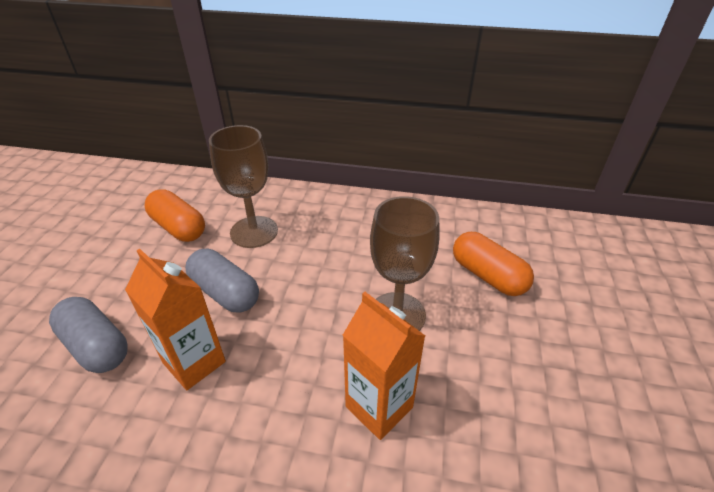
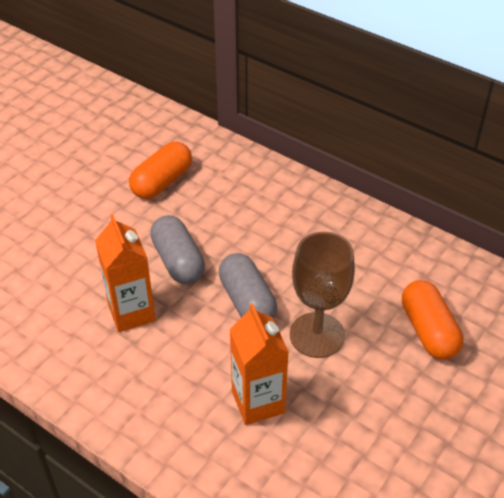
camera: 25 degrees right, 5 degrees up
grey capsule [49,297,128,373] -> grey capsule moved to [219,253,277,319]
orange capsule [145,189,205,242] -> orange capsule turned 60 degrees clockwise [129,142,192,199]
brown goblet [209,125,278,248] -> none

